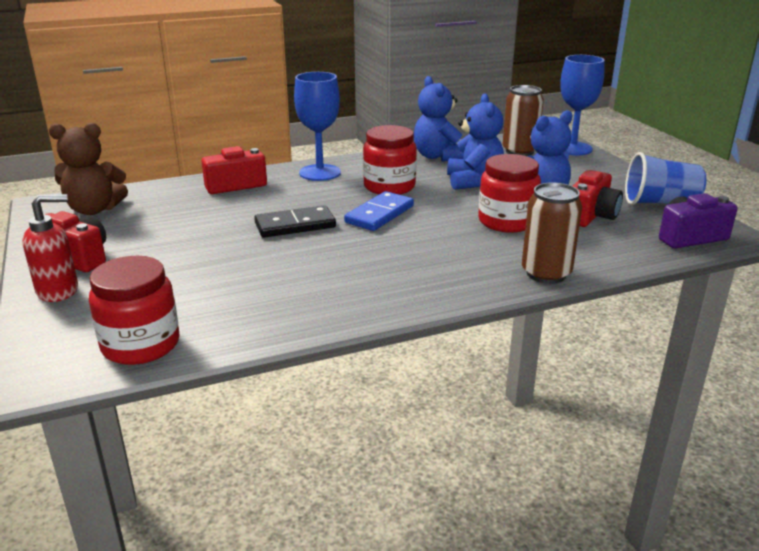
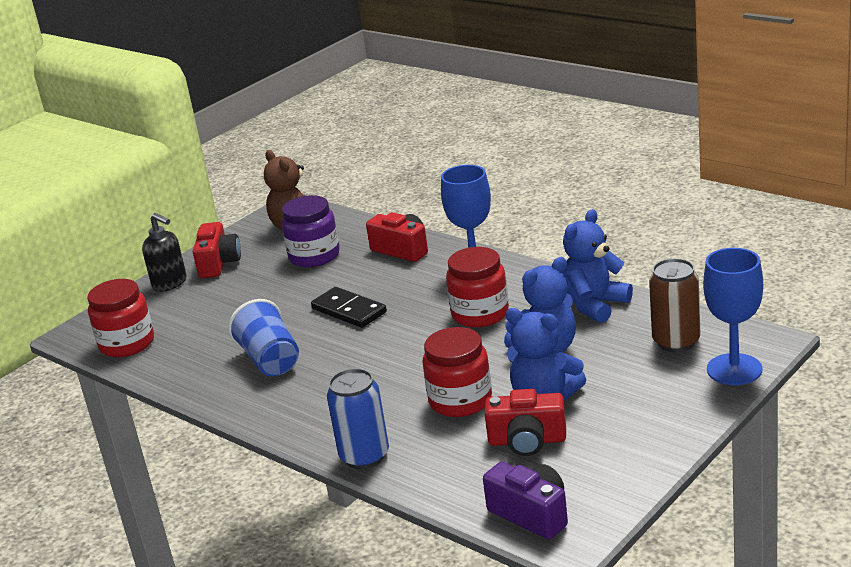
camera: 65 degrees right, 0 degrees up
red soap dispenser [22,194,78,302] -> black soap dispenser [142,213,187,292]
blue domino [344,191,414,231] -> none
brown can [522,182,582,284] -> blue can [327,368,389,469]
blue cup [625,152,706,205] -> blue cup moved to [228,299,299,376]
none -> purple jar [281,195,340,267]

